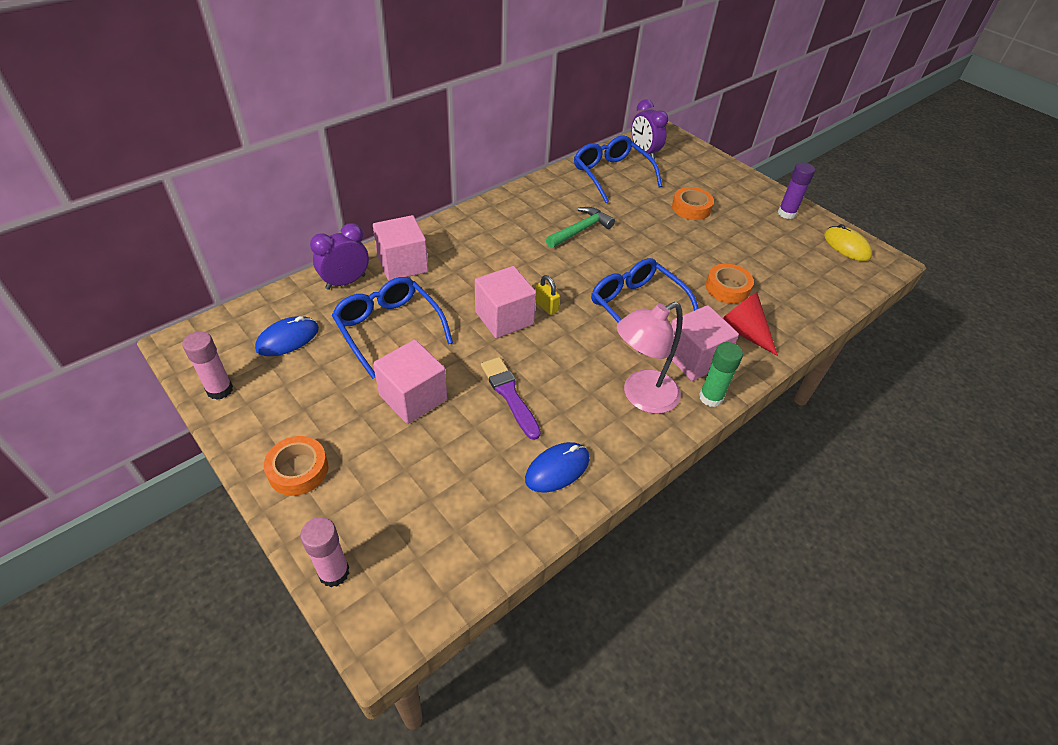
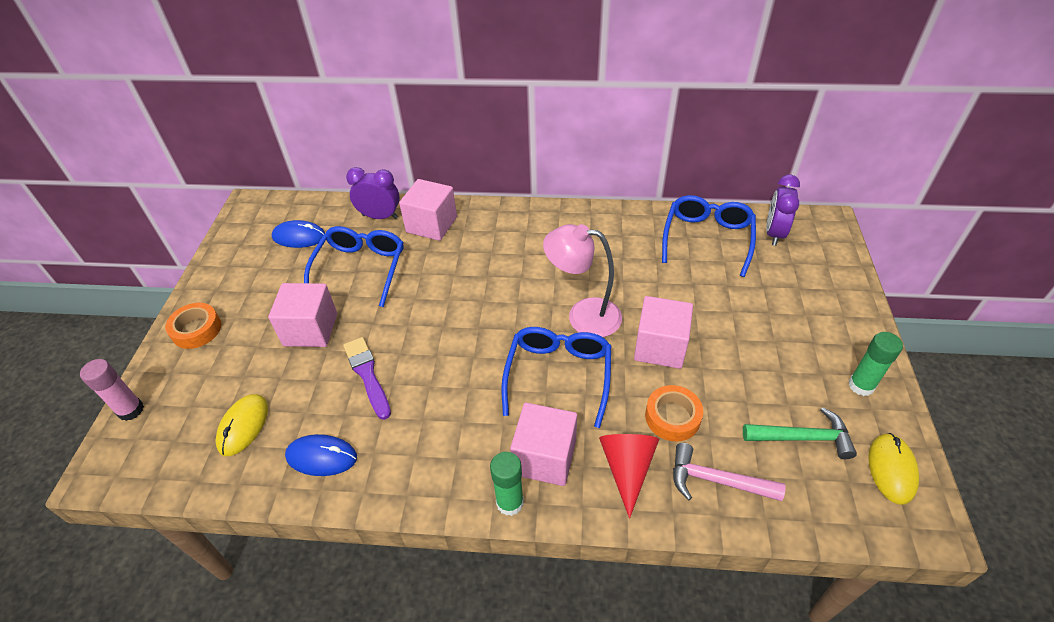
camera: 50 degrees right, 0 degrees up
pink glue stick [182,331,233,400] -> none
pink cube [475,266,536,338] -> pink cube moved to [634,296,693,369]
purple brush [481,357,541,440] -> purple brush turned 45 degrees counterclockwise [343,337,391,420]
yellow padlock [535,275,560,315] -> none
green hammer [546,207,615,248] -> green hammer moved to [743,407,857,459]
pink lamp [617,302,683,414] -> pink lamp moved to [543,224,622,337]
orange tape [672,187,714,220] -> none
purple glue stick [778,163,815,219] -> green glue stick [848,332,903,396]
none -> yellow mouse [215,394,268,456]
none -> pink hammer [673,443,786,501]

